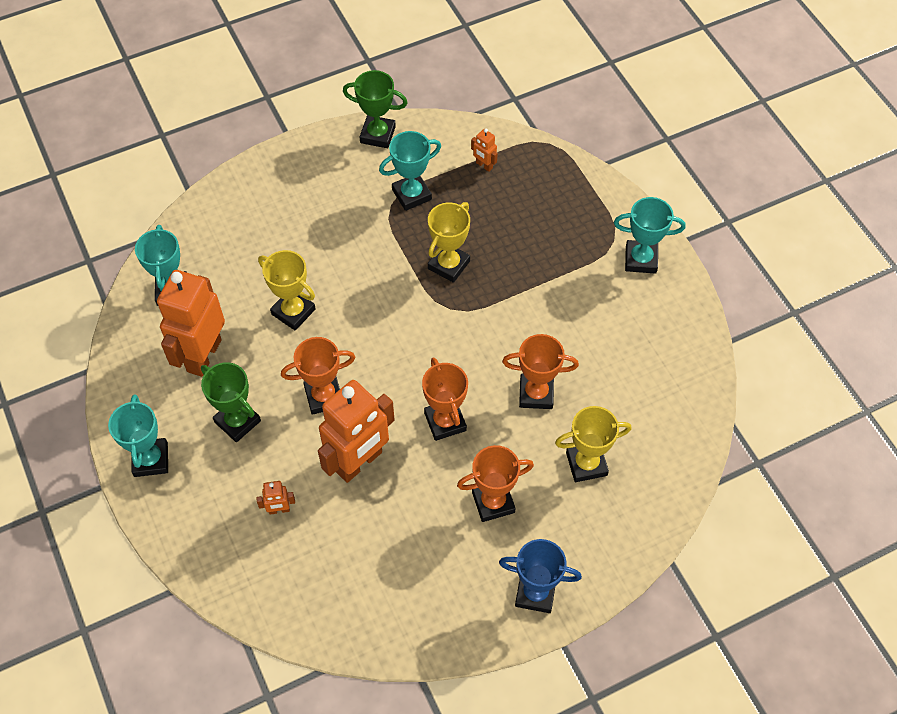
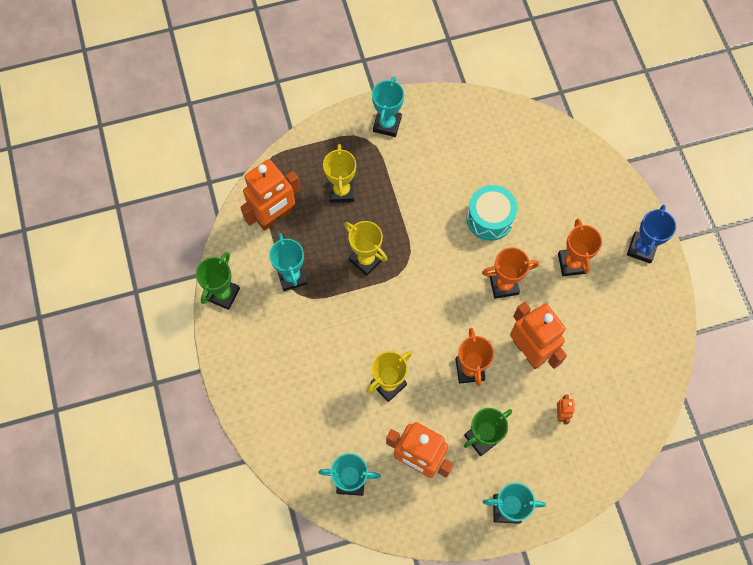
camera: 80 degrees left, 10 degrees up
orange robot [471,129,498,172] -> orange robot [240,159,300,231], size x2.43
orange trophy [502,334,579,409] -> turquoise drum [467,185,517,241]
yellow trophy [555,406,632,482] -> yellow trophy moved to [323,144,356,203]

